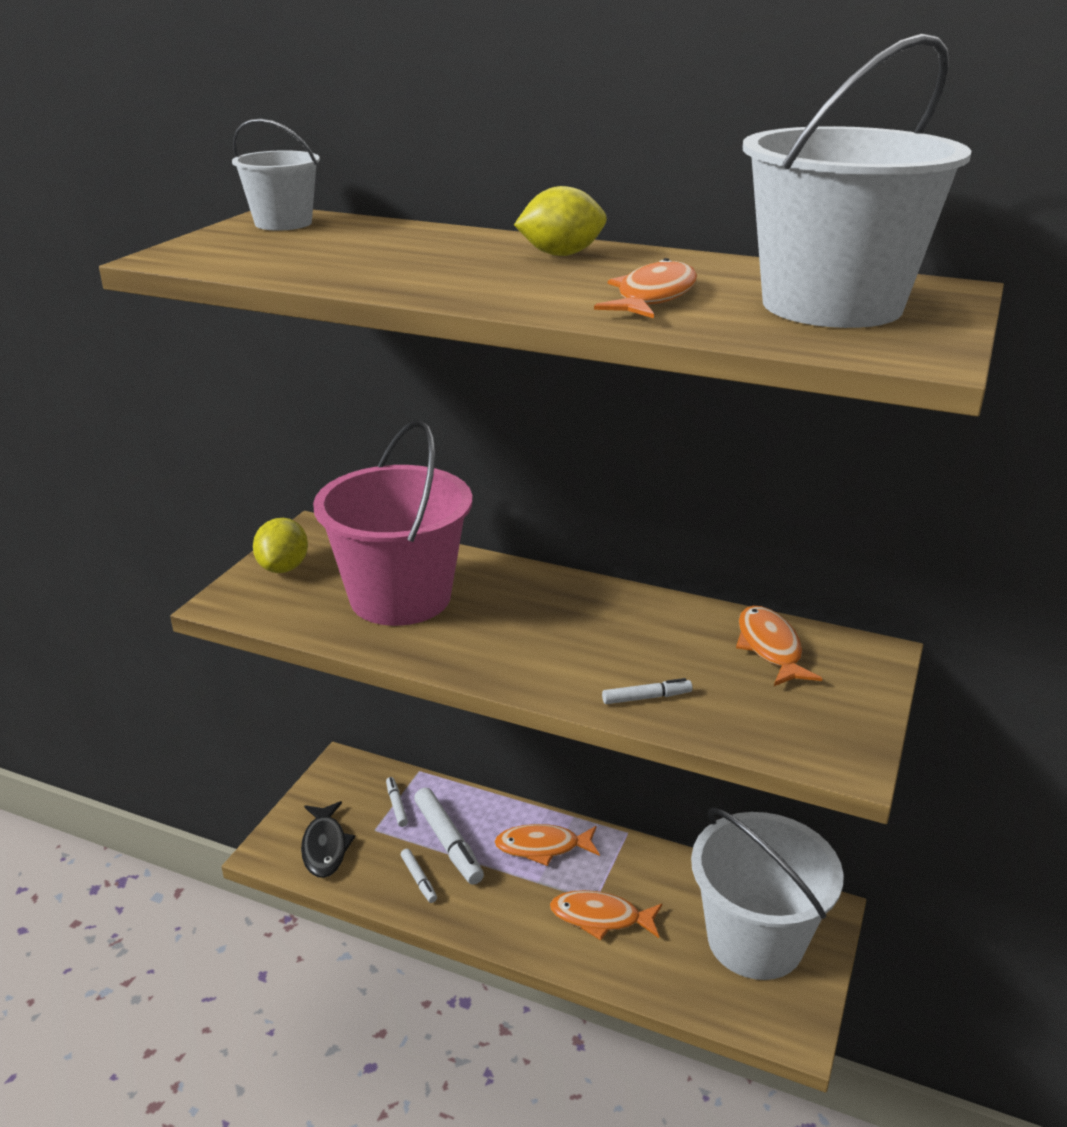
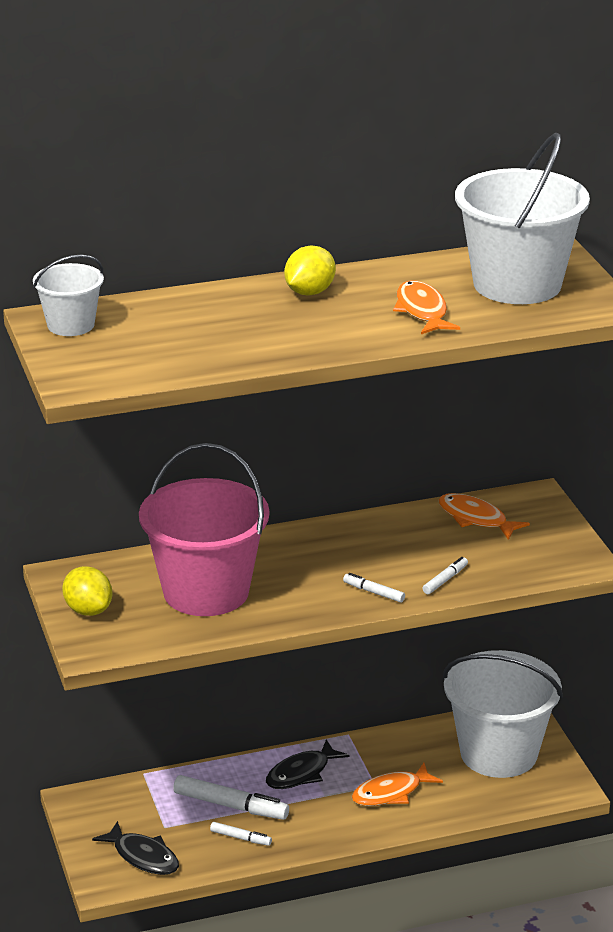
camera: 40 degrees left, 0 degrees up
white marker [386,777,408,827] -> white marker moved to [343,573,405,602]
orange fish [495,824,600,866] -> black fish [266,739,350,789]

